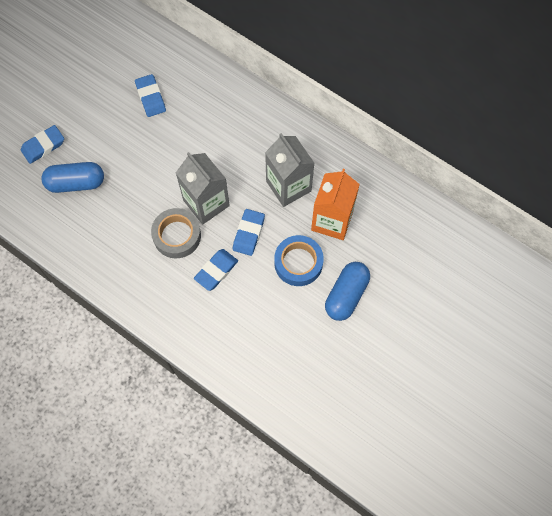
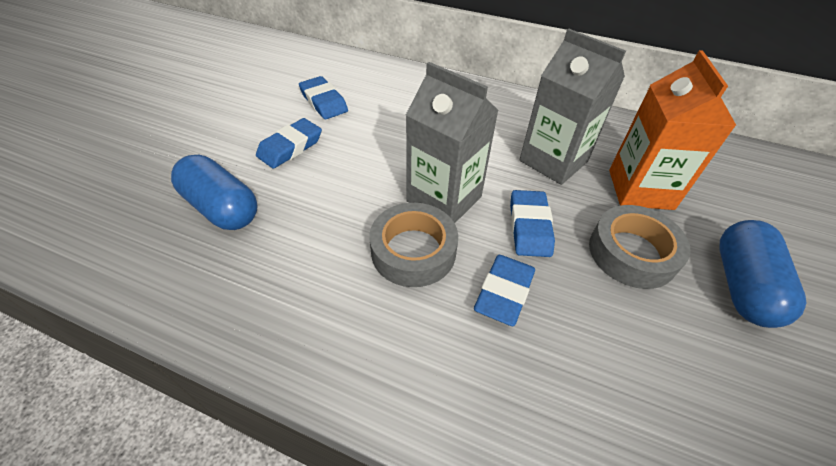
camera: 15 degrees left, 20 degrees down
blue eraser [21,125,64,164] -> blue eraser moved to [256,118,322,169]
blue capsule [41,162,104,193] -> blue capsule turned 60 degrees clockwise [171,155,258,230]
blue tape [274,235,324,286] -> grey tape [589,205,691,289]

